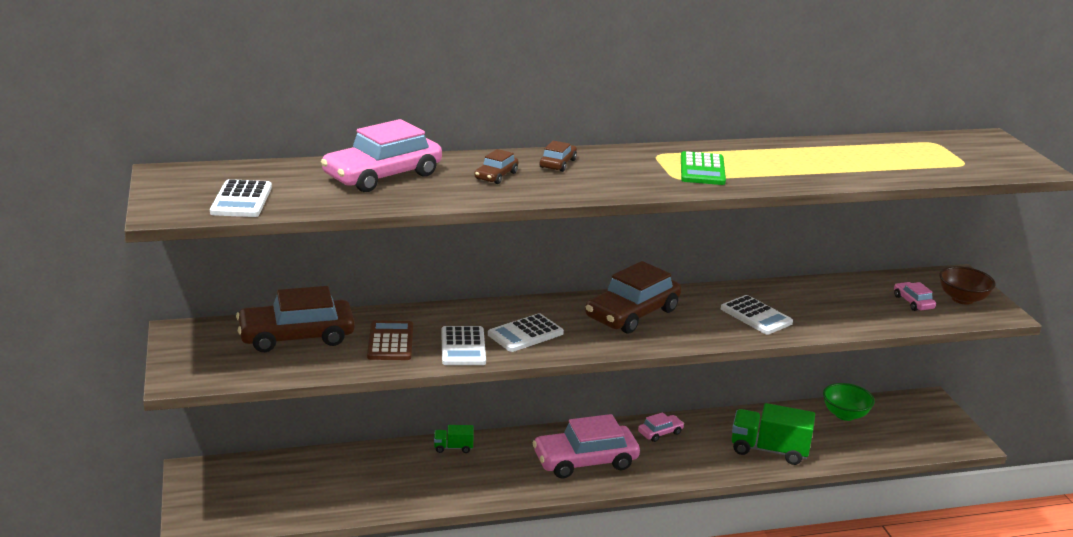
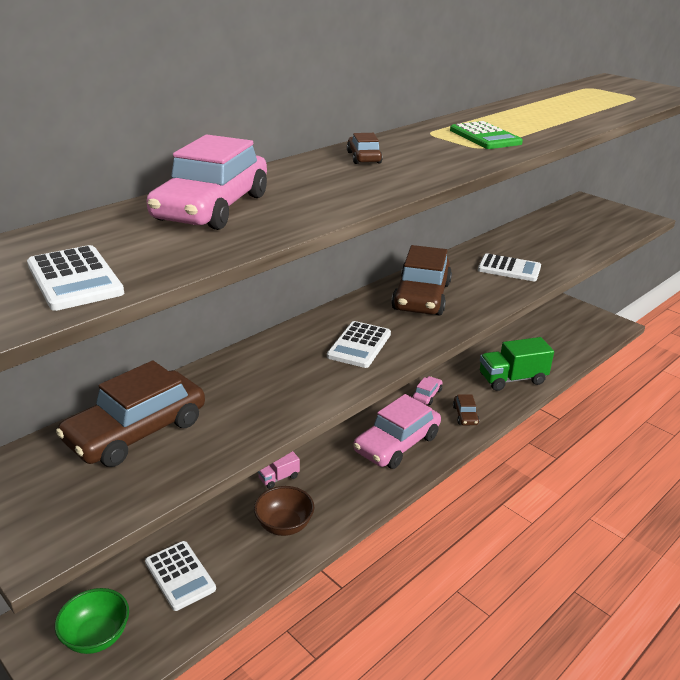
camera: 30 degrees left, 5 degrees up
brown calculator [367,321,413,360] -> none
green truck [434,425,474,453] -> pink truck [258,451,300,489]
white calculator [441,326,486,365] -> white calculator moved to [145,541,216,611]
brown car [474,149,519,184] -> brown car moved to [453,394,480,425]
green bowl [823,383,875,421] -> green bowl moved to [55,588,129,654]
pink car [894,282,936,311] -> none
brown bowl [939,266,996,305] -> brown bowl moved to [254,486,314,536]

